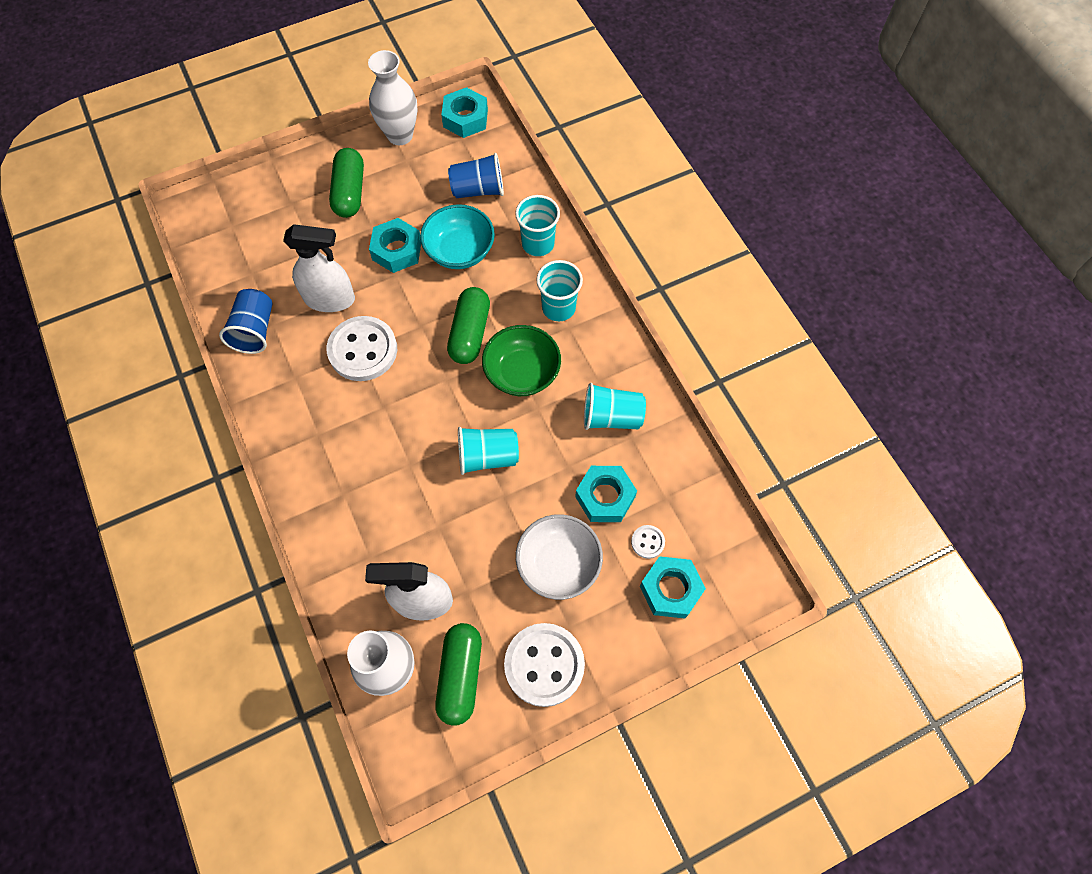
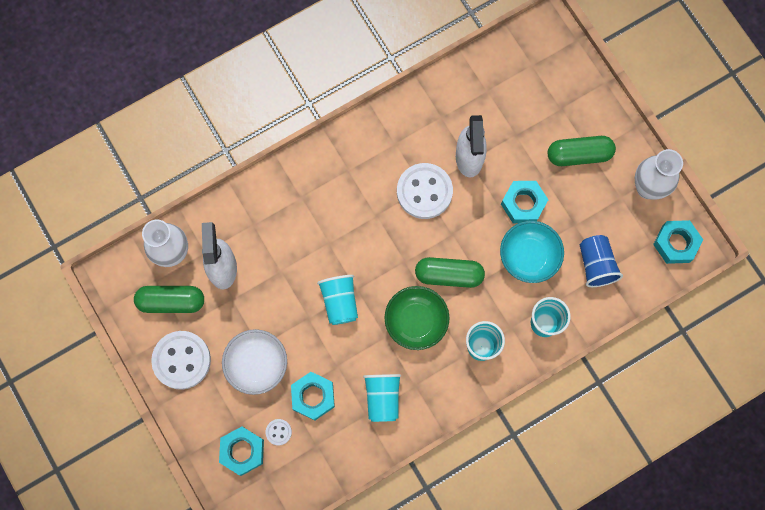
camera: 85 degrees right, 10 degrees up
blue cup [219,289,272,354] -> none

